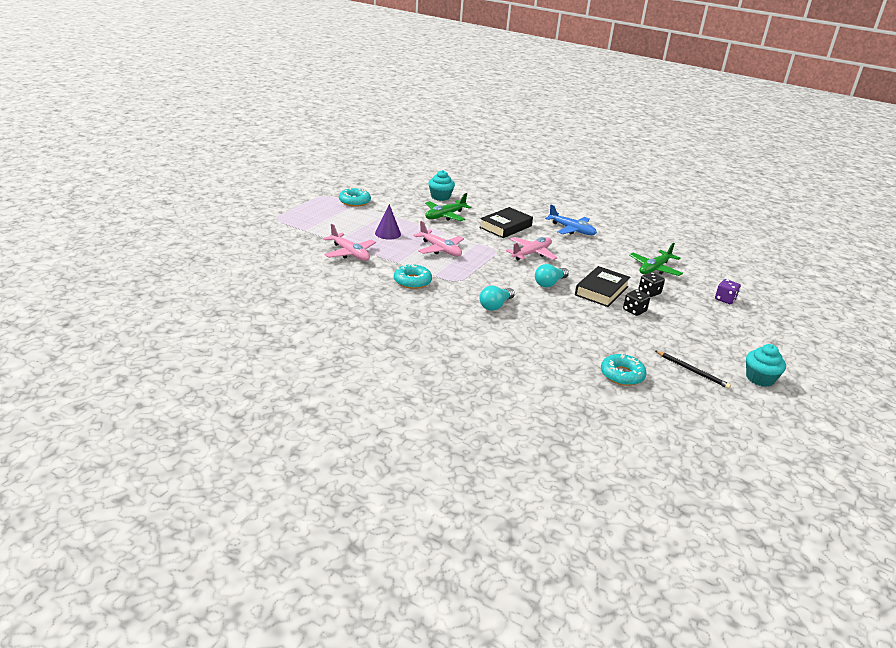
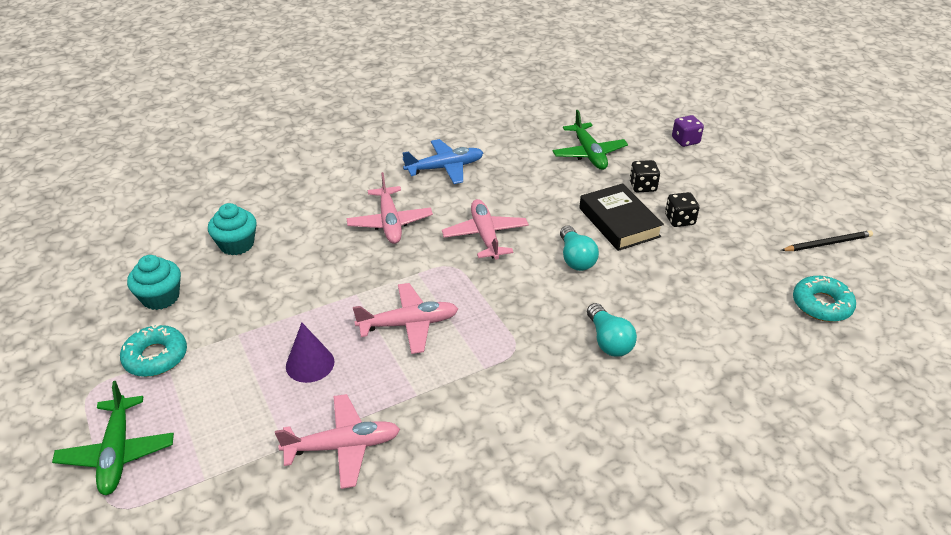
camera: 55 degrees left, 10 degrees up
turquoise donut [394,264,432,289] -> none
green plane [425,193,472,221] -> green plane moved to [52,381,174,495]
black book [479,207,533,238] -> pink plane [346,172,433,244]
turquoise cupcake [746,344,786,387] -> turquoise cupcake moved to [127,255,181,310]

